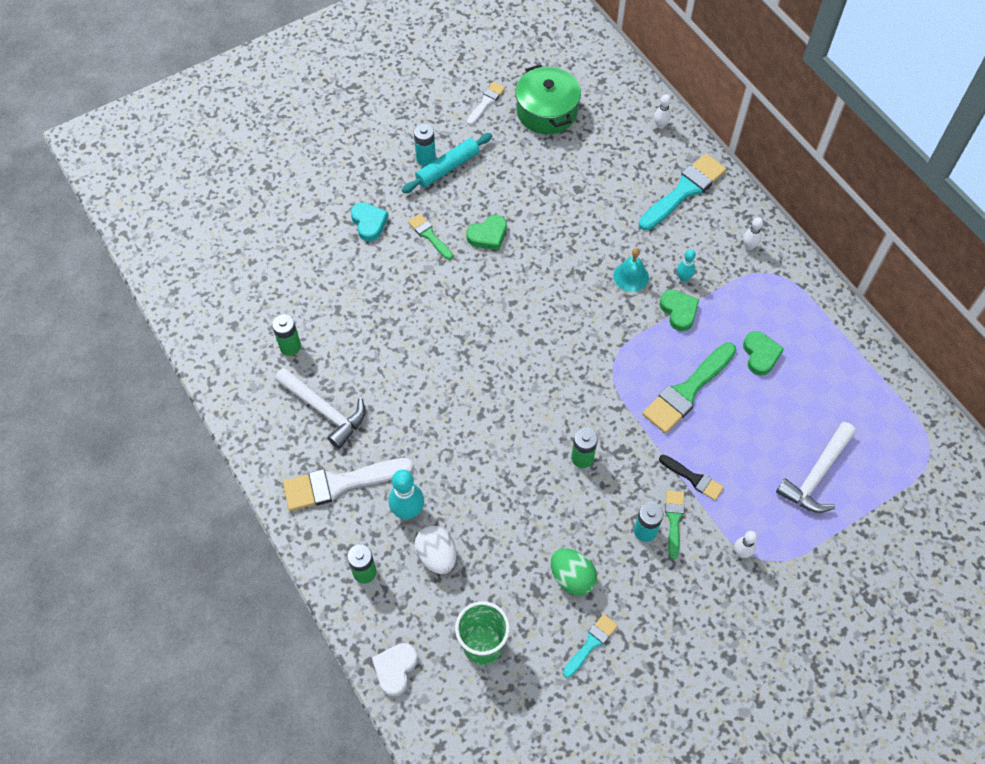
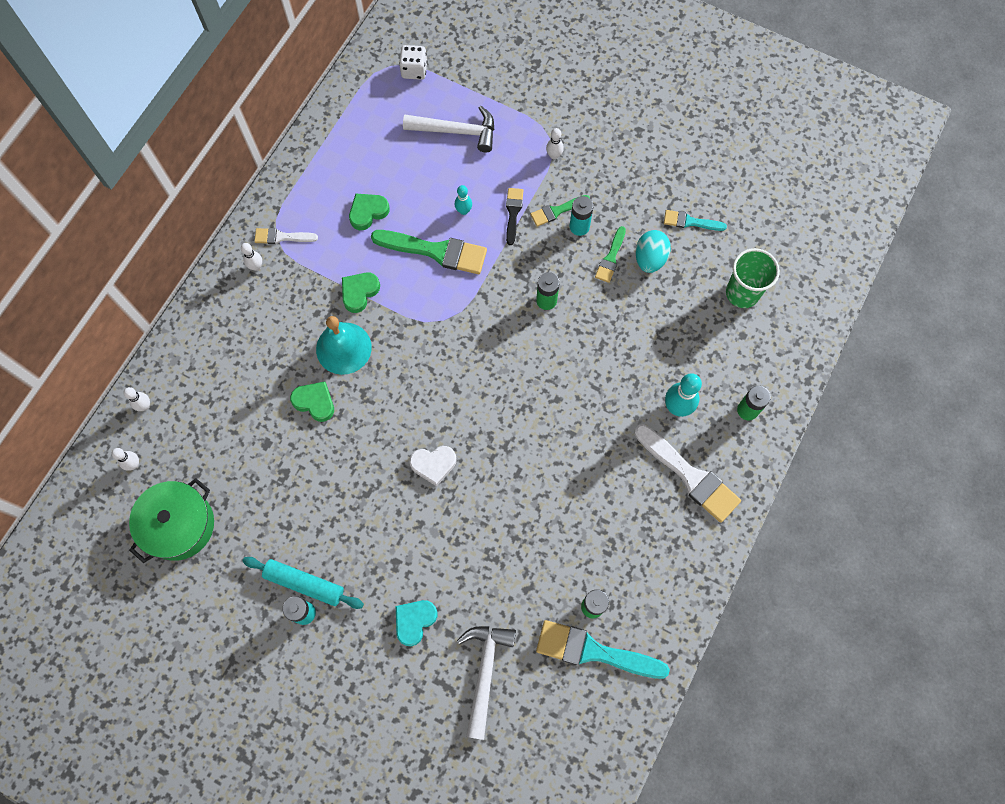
camera: 120 degrees left, 10 degrees up
white hammer [275,368,365,449] -> white hammer moved to [457,626,516,740]
white heart [372,643,418,696] -> white heart moved to [409,446,457,486]
green brush [408,214,453,260] -> green brush moved to [595,226,626,283]
white egg [414,526,456,574] -> none
white brush [467,82,505,125] -> white brush moved to [254,228,318,244]
green heart [467,215,507,250] -> green heart moved to [290,381,334,422]
green egg [551,548,597,596] -> turquoise egg [636,230,671,273]
turquoise bell [613,248,649,292] -> turquoise bell [316,316,372,375], size x1.53
turquoise brush [639,154,726,231] -> turquoise brush moved to [536,620,670,679]
turquoise bowling pin [677,249,696,282] -> turquoise bowling pin moved to [455,185,472,215]
none -> white bowling pin [111,448,139,471]
none -> white dice [399,45,427,80]

